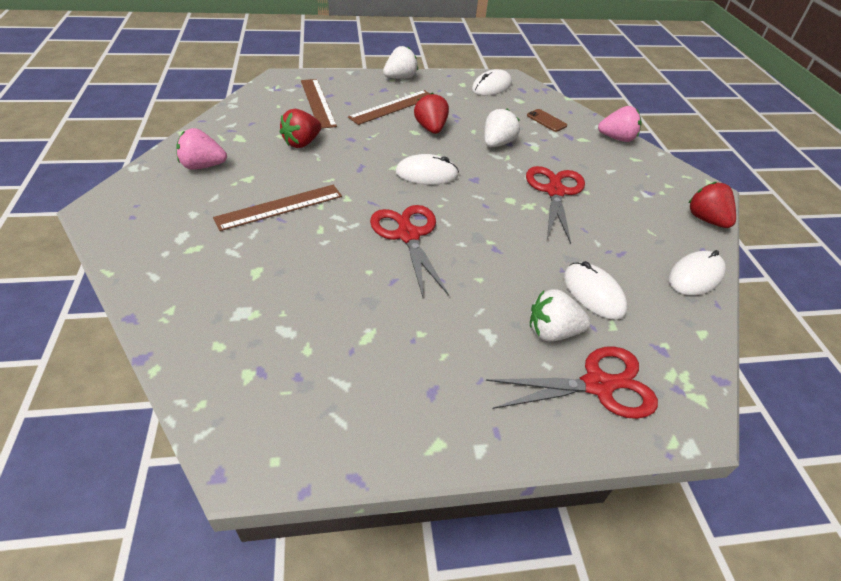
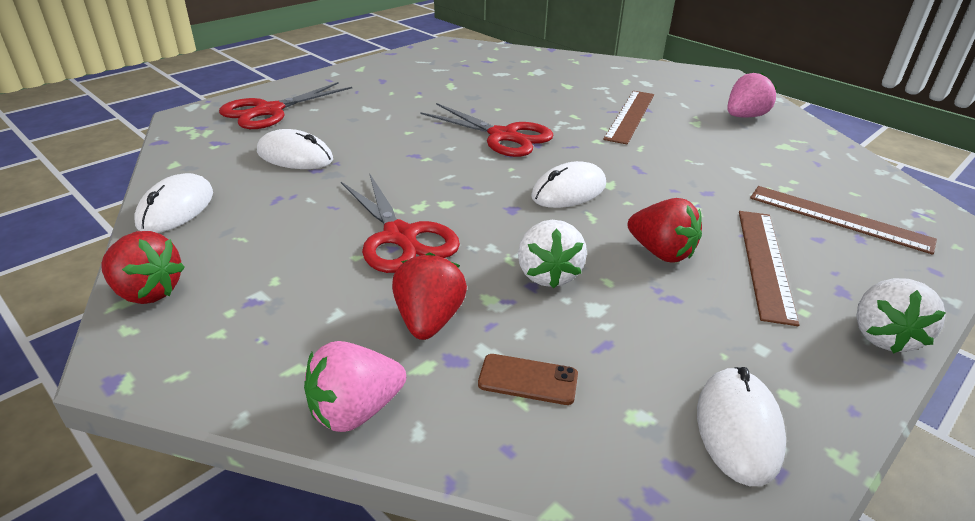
camera: 145 degrees right, 10 degrees down
red strawberry [280,109,321,148] -> red strawberry moved to [392,252,467,340]
white strawberry [530,289,591,342] -> none

